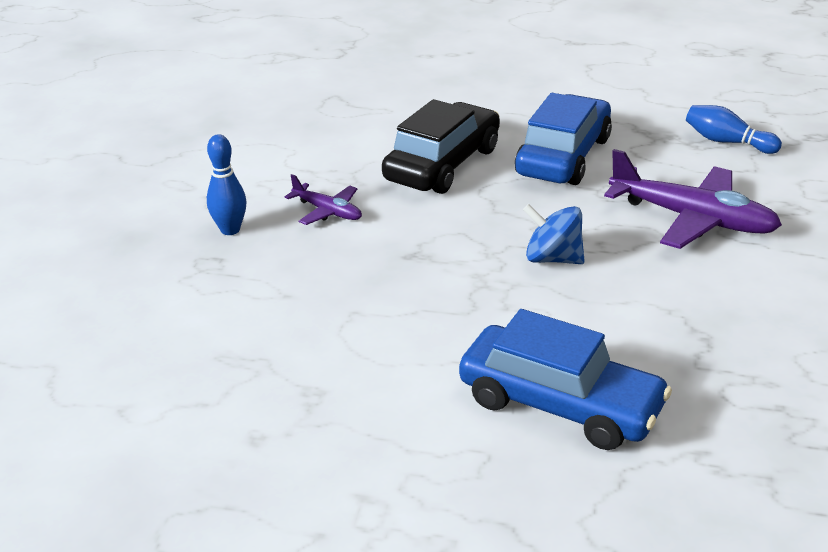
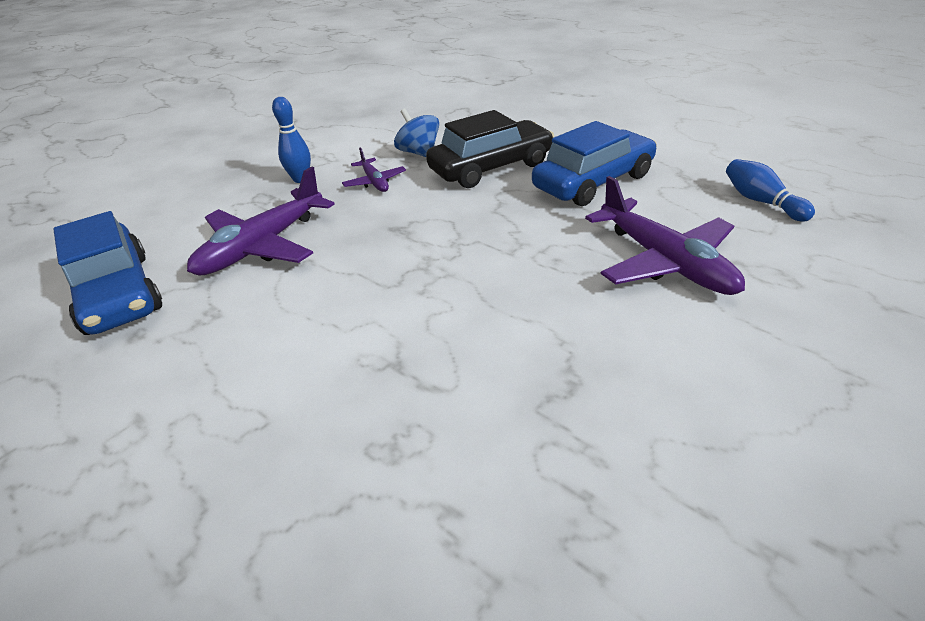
camera: 30 degrees right, 5 degrees up
blue car [459,309,672,450] -> blue car moved to [53,211,162,335]
blue spinning top [523,204,585,264] -> blue spinning top moved to [394,108,439,157]
none -> purple plane [187,166,335,276]

